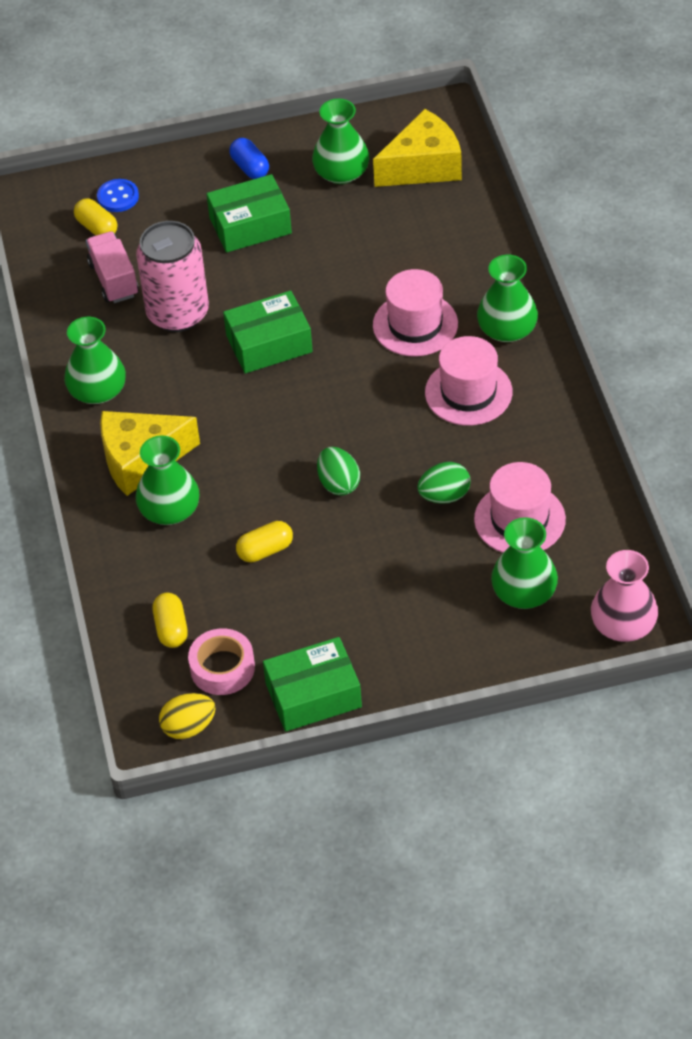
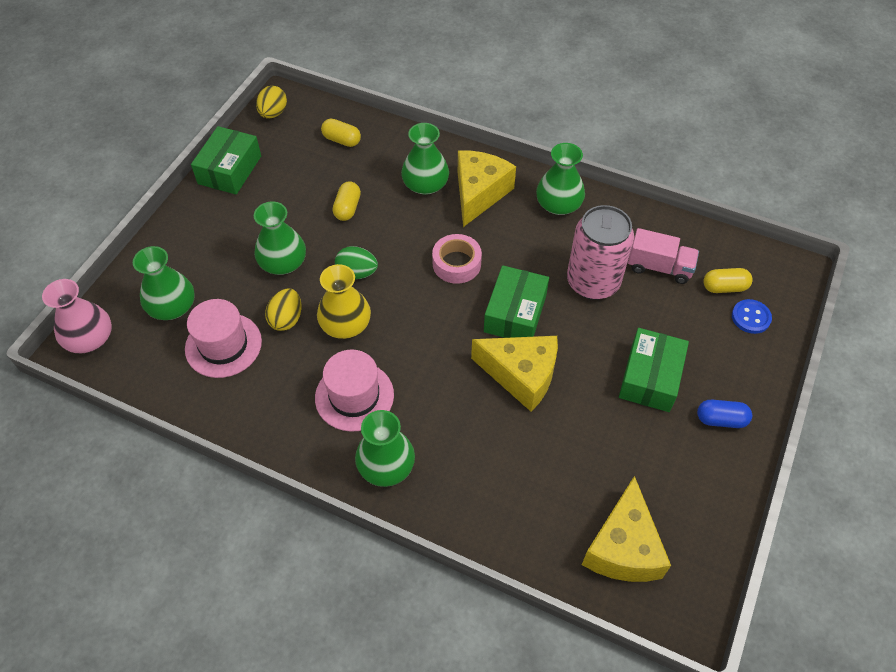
camera: 125 degrees right, 5 degrees up
pink tape [188,628,255,695] -> pink tape moved to [432,234,482,284]
green vase [312,99,369,184] -> green vase moved to [254,201,306,275]
pink hat [373,269,458,356] -> none
green egg [417,462,470,504] -> yellow egg [265,289,301,331]
none -> yellow vase [317,264,371,339]
none -> yellow cheese [471,336,558,411]

